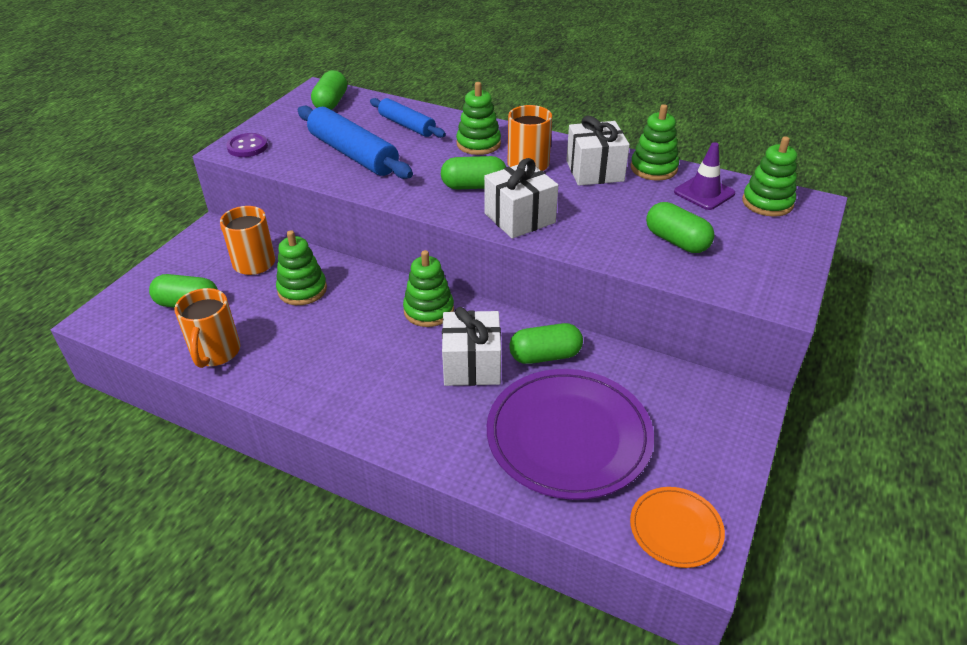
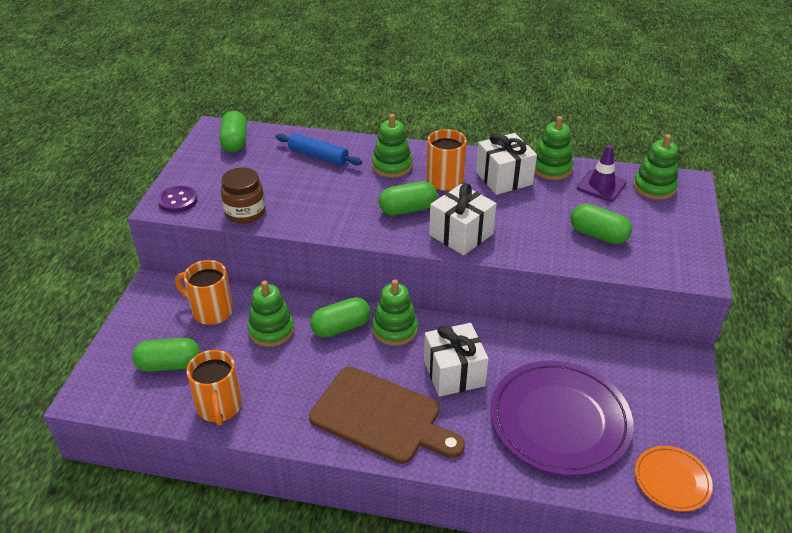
camera: 15 degrees left, 0 degrees up
blue rolling pin [298,106,413,179] -> none
green capsule [509,323,583,364] -> green capsule moved to [310,297,370,337]
none -> brown jar [221,167,266,224]
none -> brown cutting board [309,367,465,464]

